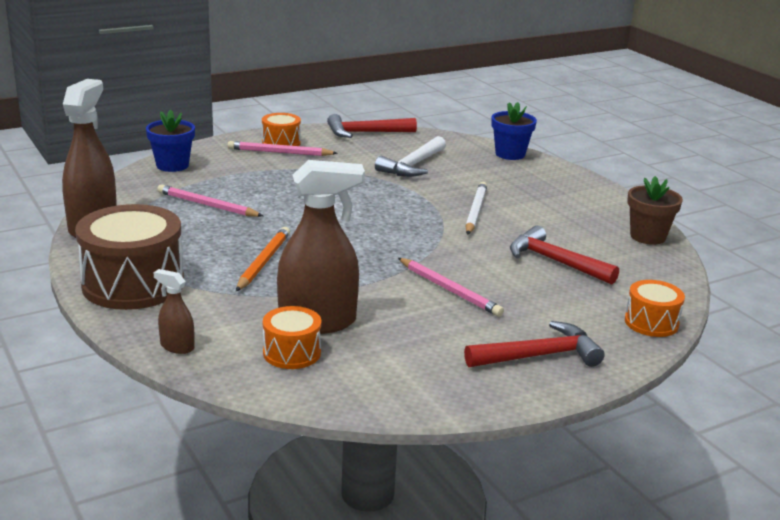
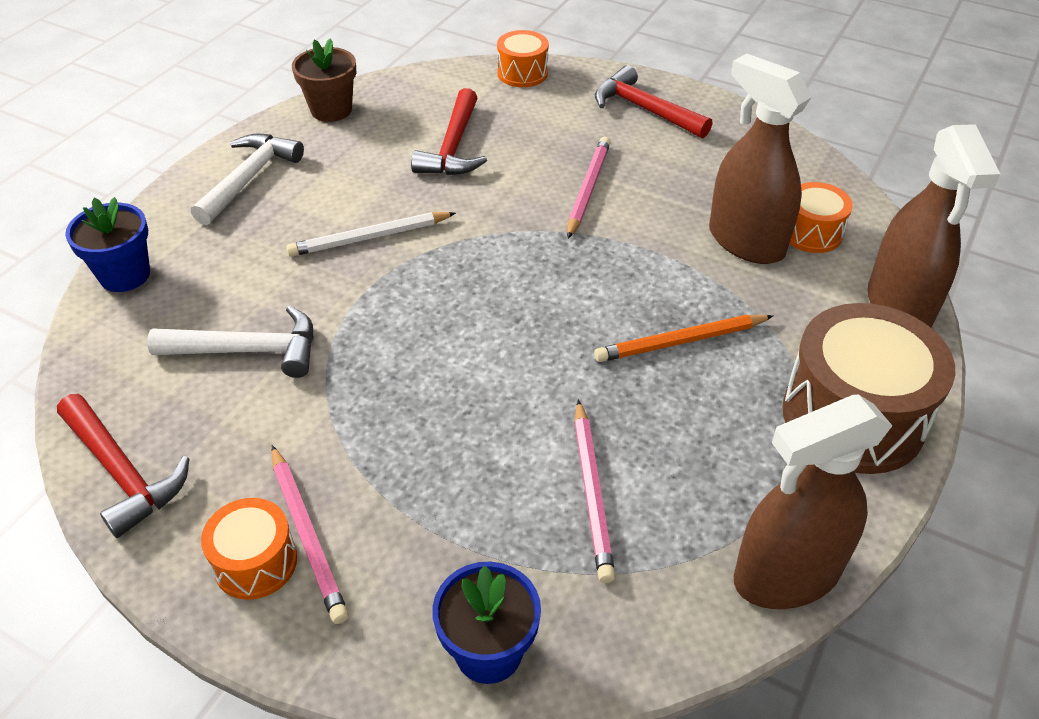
camera: 120 degrees left, 20 degrees up
brown spray bottle [153,269,195,354] -> brown spray bottle [868,124,1000,328], size x2.15
none -> white hammer [191,134,304,225]

